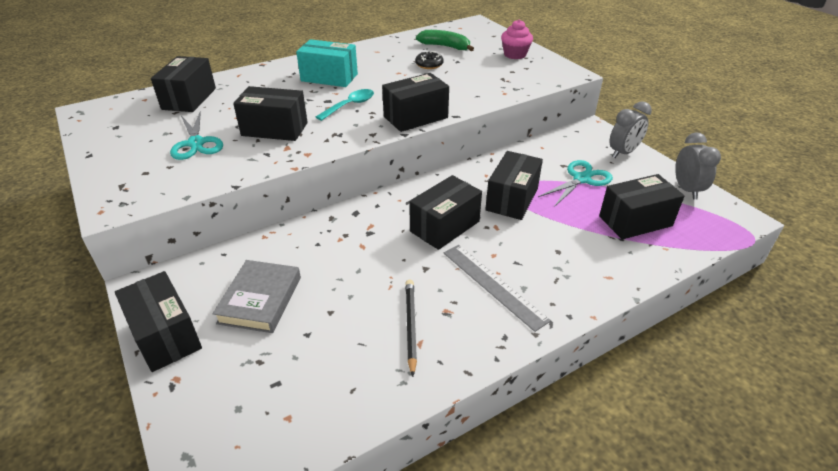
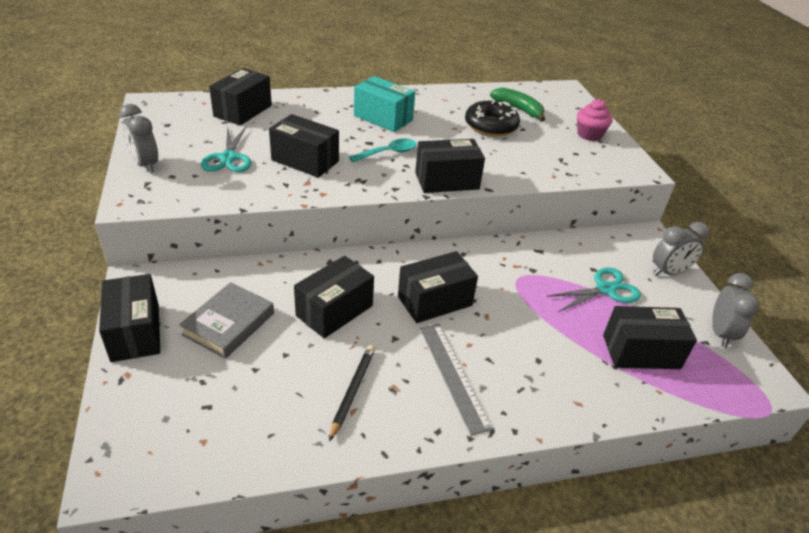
camera: 15 degrees right, 0 degrees up
black donut [415,51,444,69] -> black donut [465,101,520,136], size x1.79
black box [485,151,543,220] -> black box moved to [294,256,374,338]
none -> grey clock [119,104,158,173]

